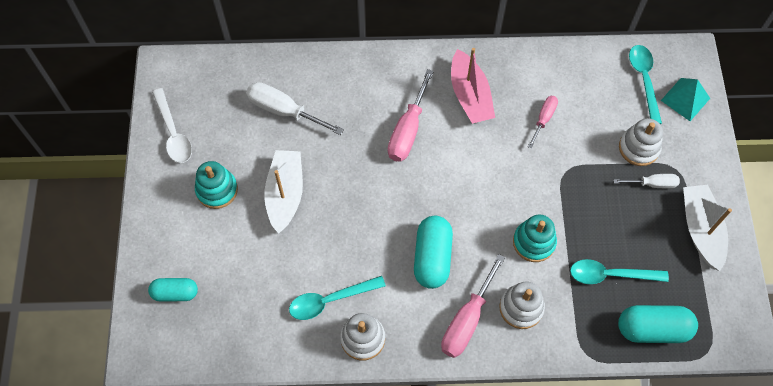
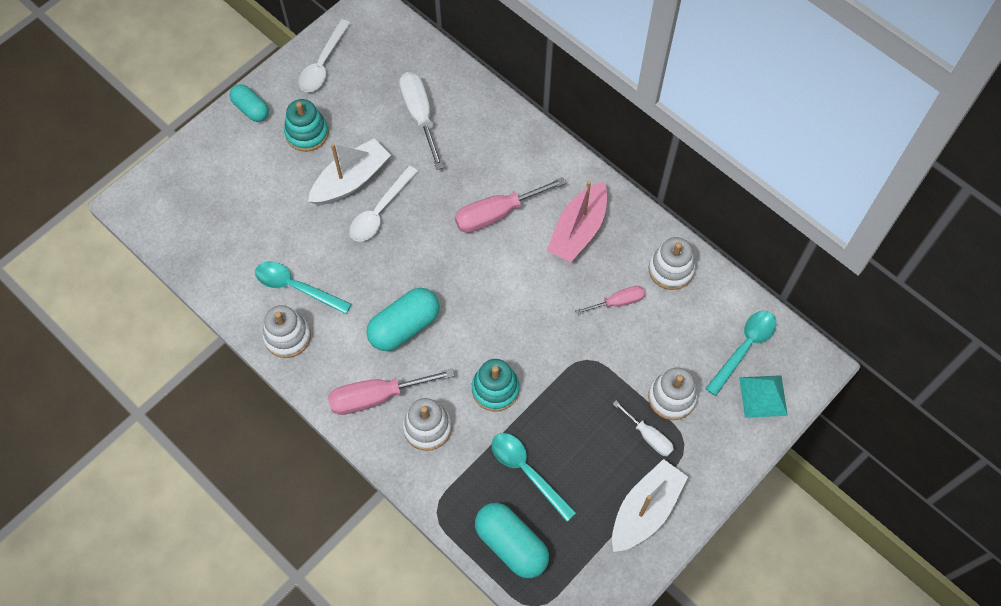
camera: 45 degrees right, 0 degrees up
turquoise capsule [148,278,198,302] -> turquoise capsule moved to [230,84,269,122]
none -> white spoon [349,166,418,242]
none -> white stacking toy [648,237,695,290]

